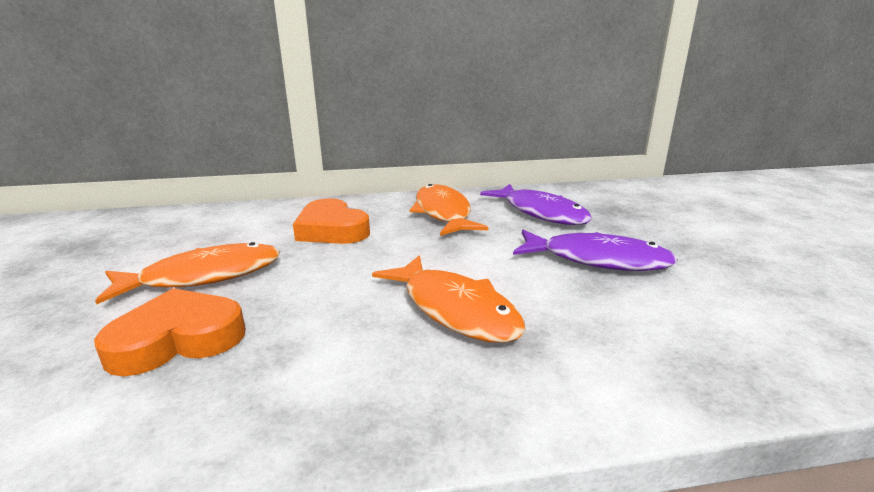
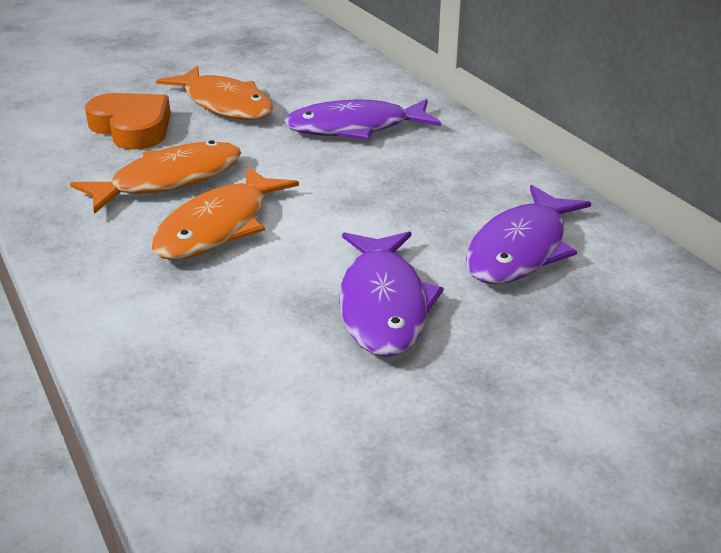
camera: 70 degrees right, 10 degrees up
orange heart [293,198,370,244] -> purple fish [284,99,441,140]
orange fish [410,184,488,236] -> orange fish moved to [70,140,241,214]

